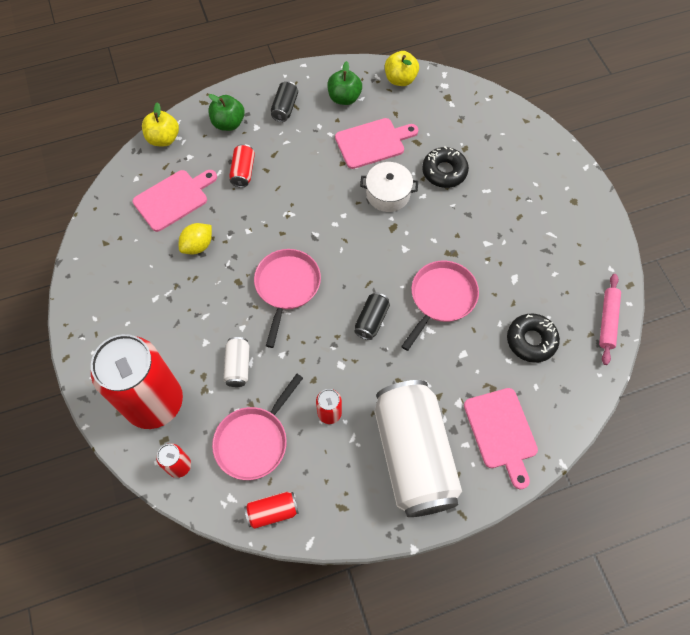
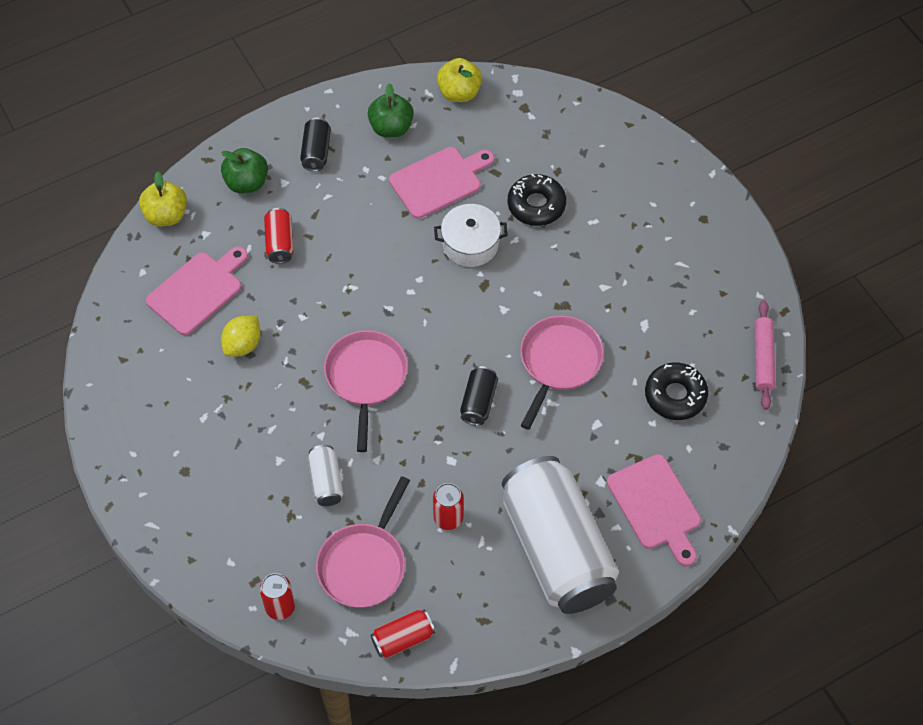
camera: 10 degrees left, 5 degrees down
red can [91,334,183,429] -> none

